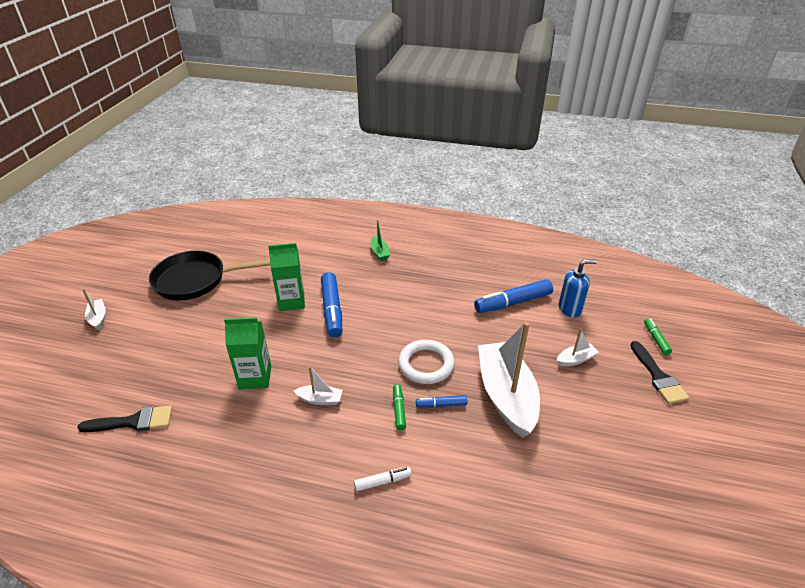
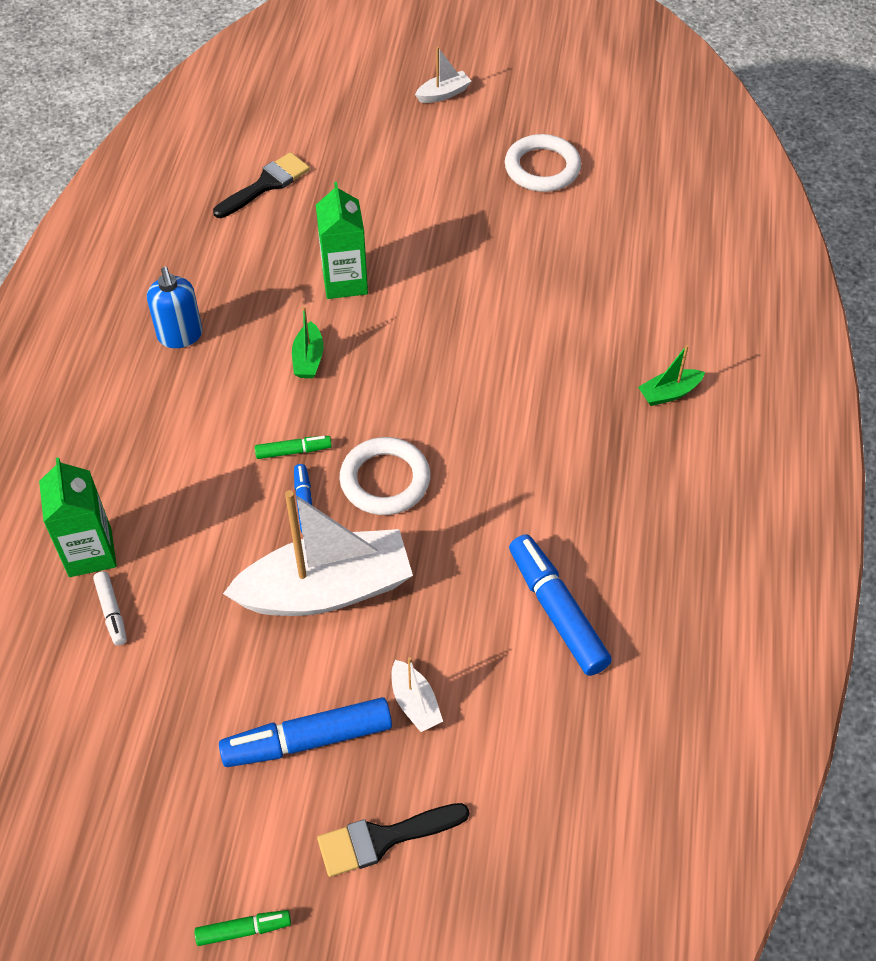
camera: 85 degrees right, 15 degrees up
black brush [77,406,172,432] -> black brush turned 120 degrees counterclockwise [213,152,310,218]
black pan [149,251,270,300] -> white ring [505,134,581,192]
green carton [268,243,305,311] -> green carton moved to [39,457,117,577]
white boat [294,366,343,405] -> green boat [292,306,324,378]
blue marker [321,272,342,338] -> blue marker moved to [219,697,392,767]
white marker [354,467,412,491] -> white marker moved to [93,571,127,646]
blue soap dispenser [559,259,597,318] -> blue soap dispenser moved to [147,267,203,348]
green marker [644,318,672,355] -> green marker moved to [194,910,291,946]

